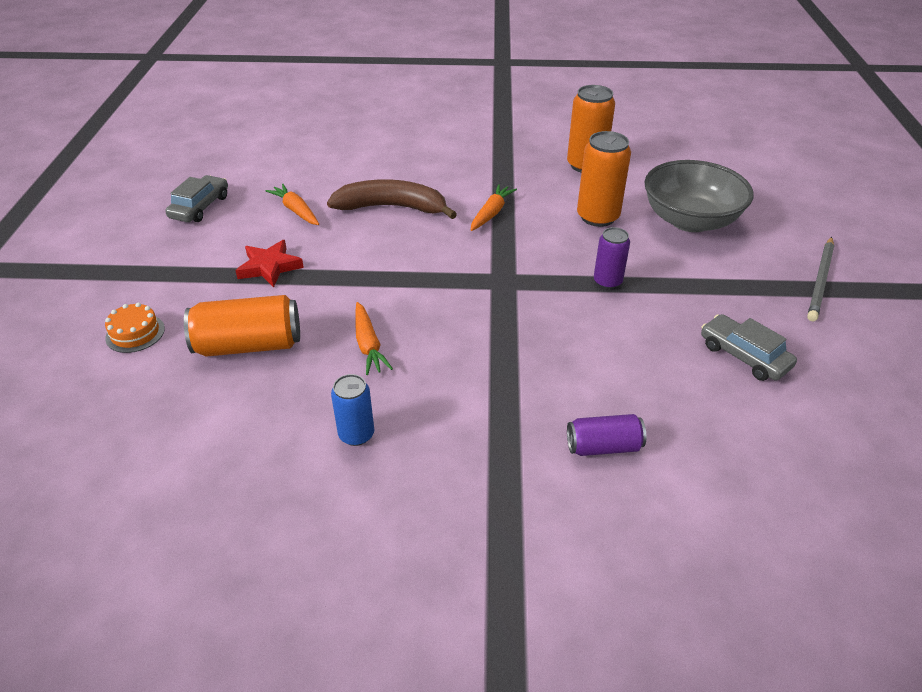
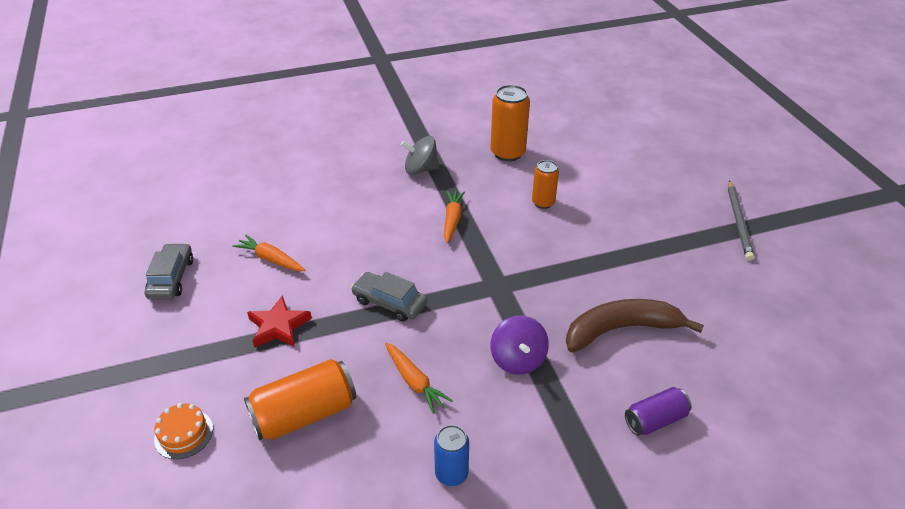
camera: 20 degrees left, 0 degrees up
brown banana [327,179,457,219] -> brown banana moved to [566,299,704,353]
orange can [577,131,631,227] -> orange can [532,160,559,209], size x0.61
purple can [594,227,630,289] -> none
grey bowl [644,160,754,232] -> none
grey car [701,314,797,381] -> grey car moved to [351,272,428,322]
none -> grey spinning top [401,136,439,175]
none -> purple spinning top [491,315,549,375]

